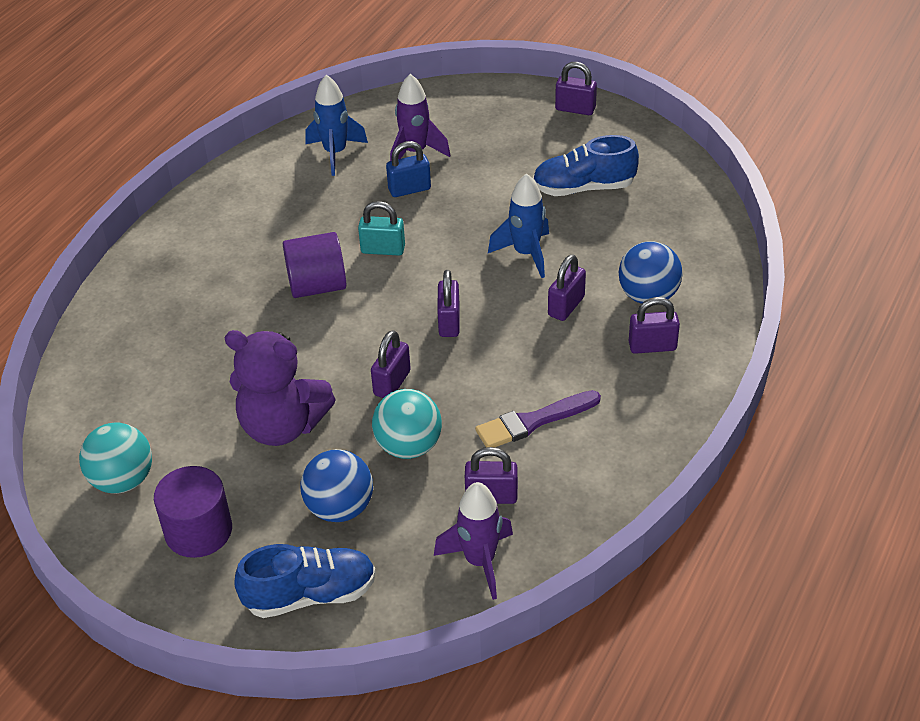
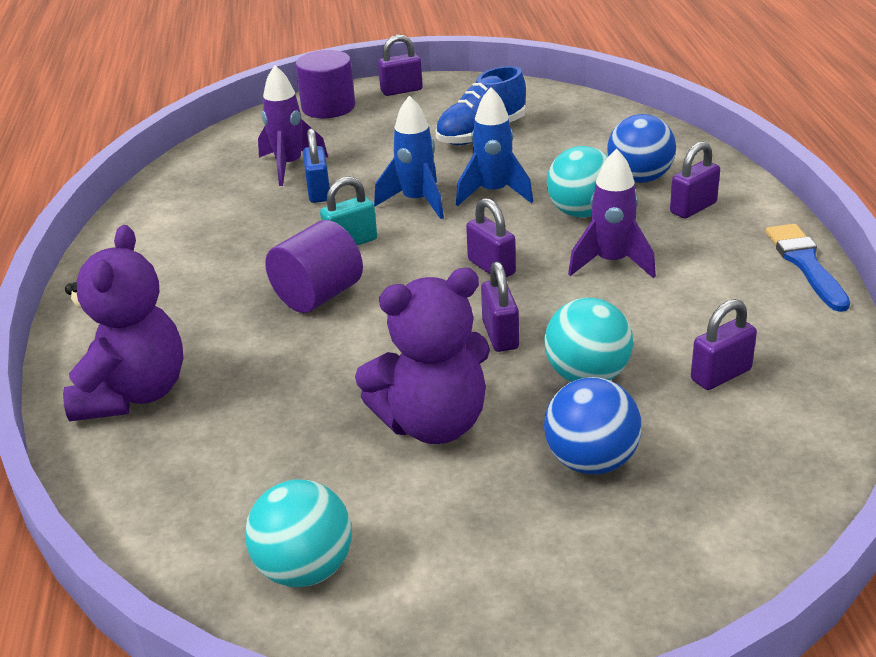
camera: 35 degrees left, 10 degrees down
purple cylinder [154,466,232,558] -> purple cylinder moved to [295,50,355,118]
blue shoe [234,544,376,618] -> none
blue rocket [306,75,368,176] -> blue rocket moved to [374,96,444,219]
blue padlock [386,141,431,197] -> blue padlock turned 45 degrees counterclockwise [303,128,330,203]
purple rocket [434,482,513,600] -> purple rocket moved to [568,149,656,278]
purple brush [475,390,601,448] -> none
purple padlock [548,255,586,321] -> turquoise ball [547,146,608,218]
none -> purple teddy bear [63,225,183,421]
none -> blue brush [766,224,850,312]

